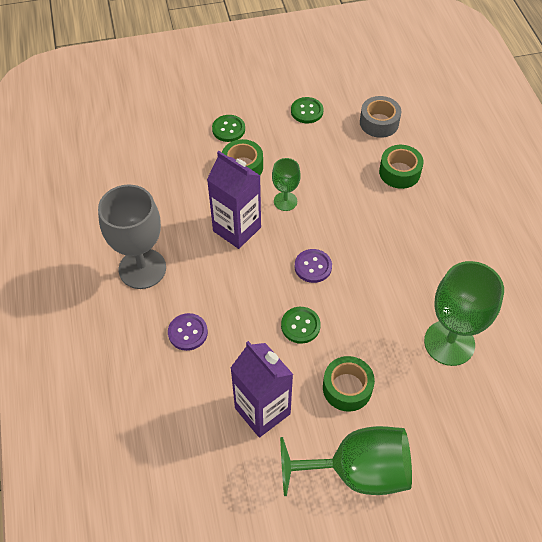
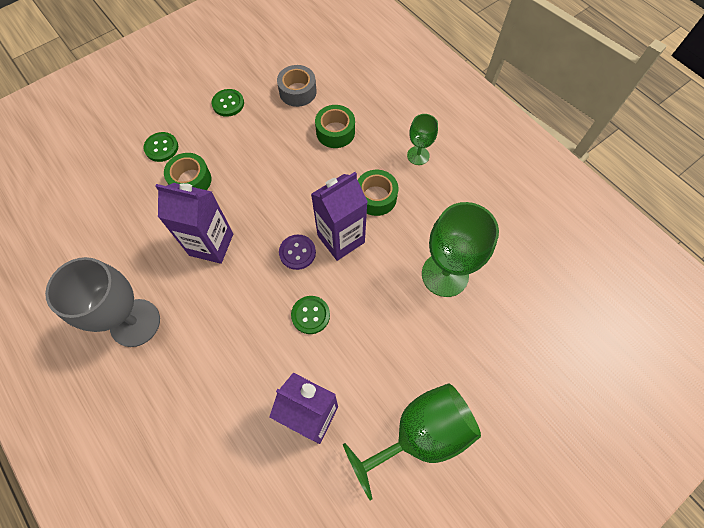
camera: 25 degrees left, 10 degrees up
purple button [168,313,208,351] -> none
green goblet [272,158,301,211] -> green goblet moved to [407,114,438,165]
green tape [323,356,375,412] -> green tape moved to [358,170,399,216]
none -> purple carton [311,172,368,261]

